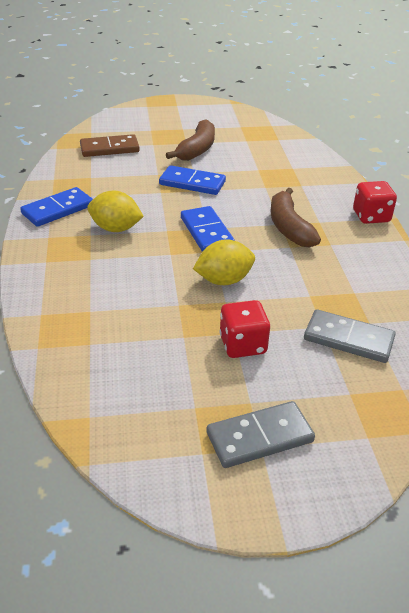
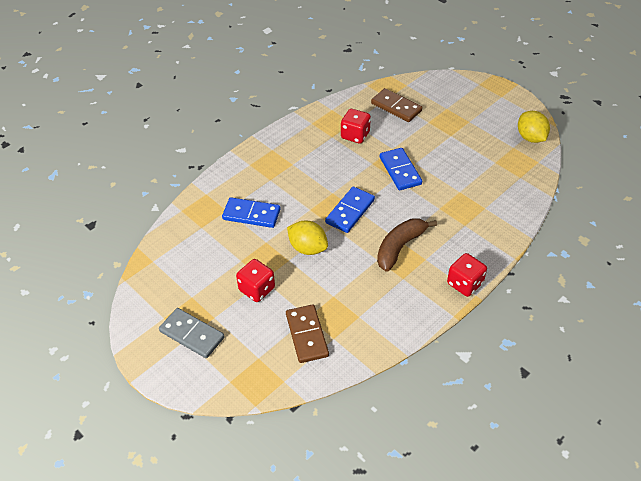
camera: 55 degrees right, 10 degrees up
blue domino [20,187,93,227] -> blue domino moved to [222,197,280,228]
yellow lemon [87,190,144,232] -> yellow lemon moved to [518,111,550,143]
brown banana [166,119,215,161] -> none
grey domino [304,309,396,363] -> brown domino [286,304,329,363]
none -> red dice [341,109,371,144]

